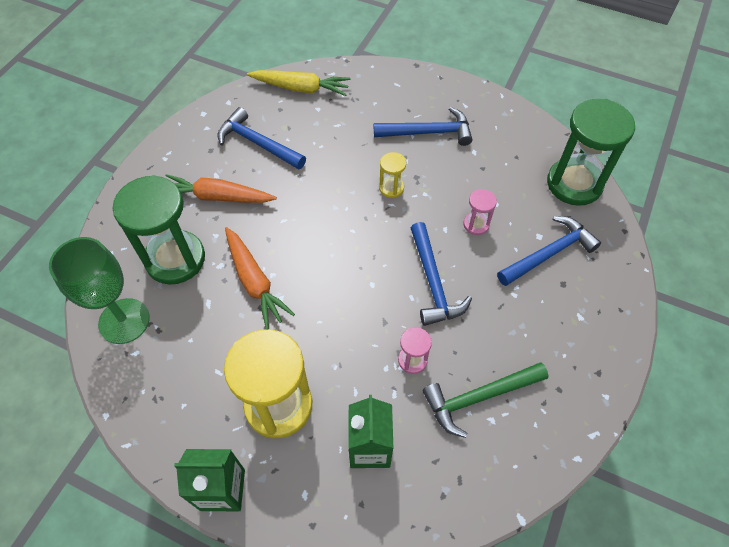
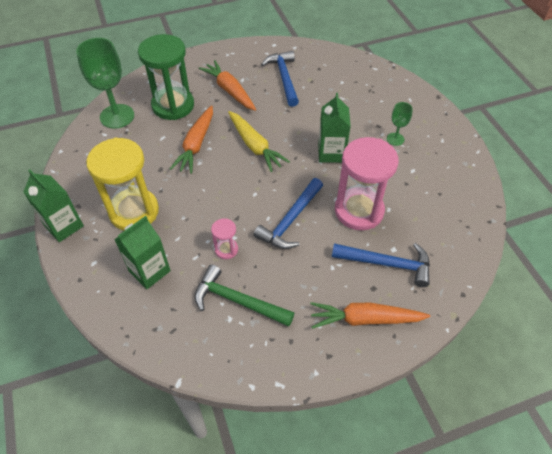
camera: 45 degrees right, 5 degrees down
yellow carrot [247,70,350,96] -> yellow carrot moved to [228,111,290,172]
blue hammer [374,107,473,146] -> green goblet [387,102,413,146]
yellow hourglass [379,152,406,198] -> green carton [318,93,351,163]
pink hourglass [464,189,497,235] -> pink hourglass [335,137,399,231], size x2.22
green hourglass [547,99,635,206] -> none
none -> orange carrot [310,302,430,329]

